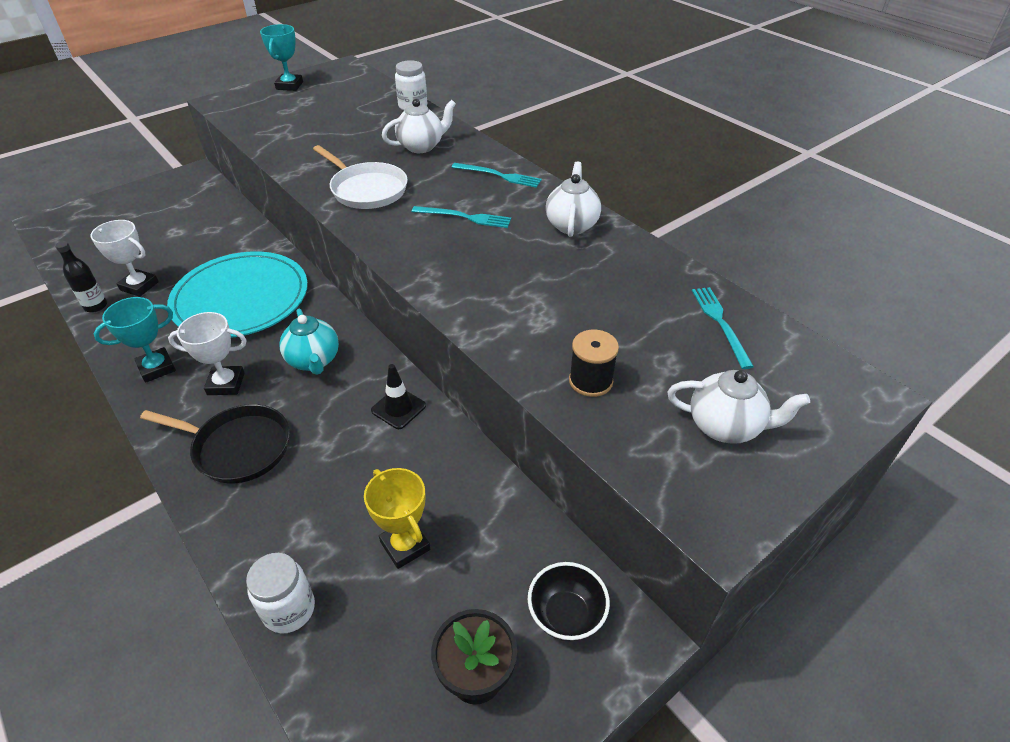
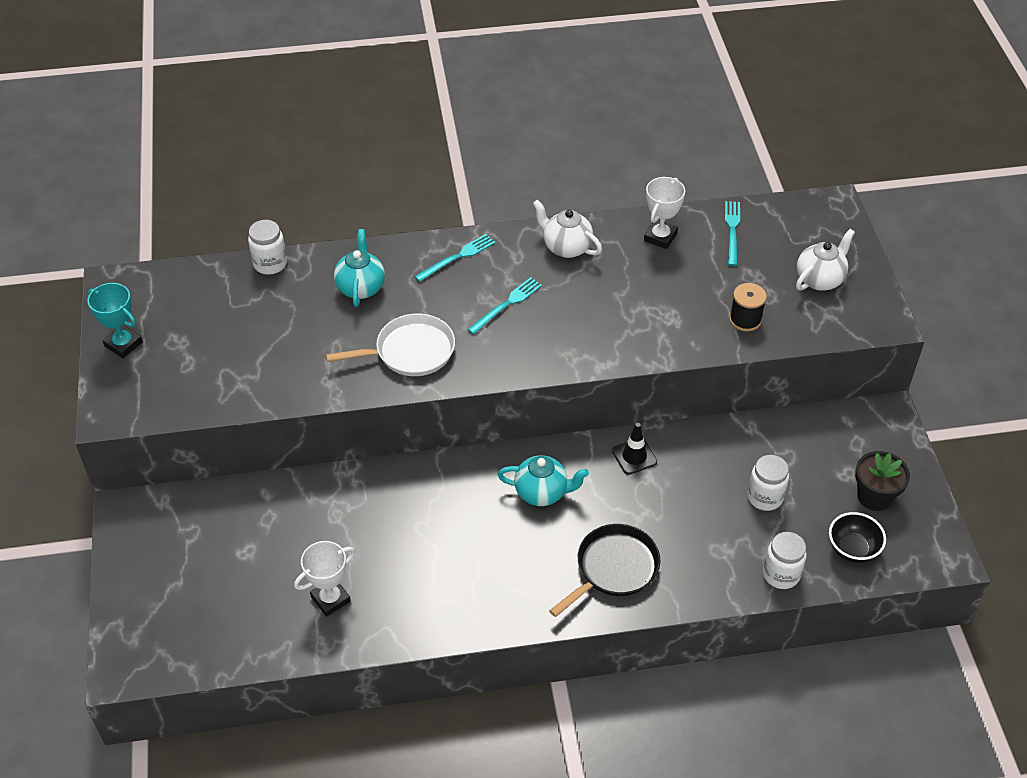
camera: 60 degrees left, 5 degrees up
black bottle [55,241,107,312] -> none
turquoise trophy [94,297,176,383] -> none
turquoise plate [167,251,308,338] -> none
white trophy [168,312,247,395] -> white trophy moved to [644,177,685,249]
yellow trophy [364,468,430,569] -> white jar [747,455,789,511]
white teapot [382,99,456,153] -> turquoise teapot [334,229,385,307]
black bowl [528,562,610,642] -> black bowl moved to [829,512,886,563]
turquoise fork [692,287,754,369] -> turquoise fork turned 75 degrees clockwise [725,201,740,266]

